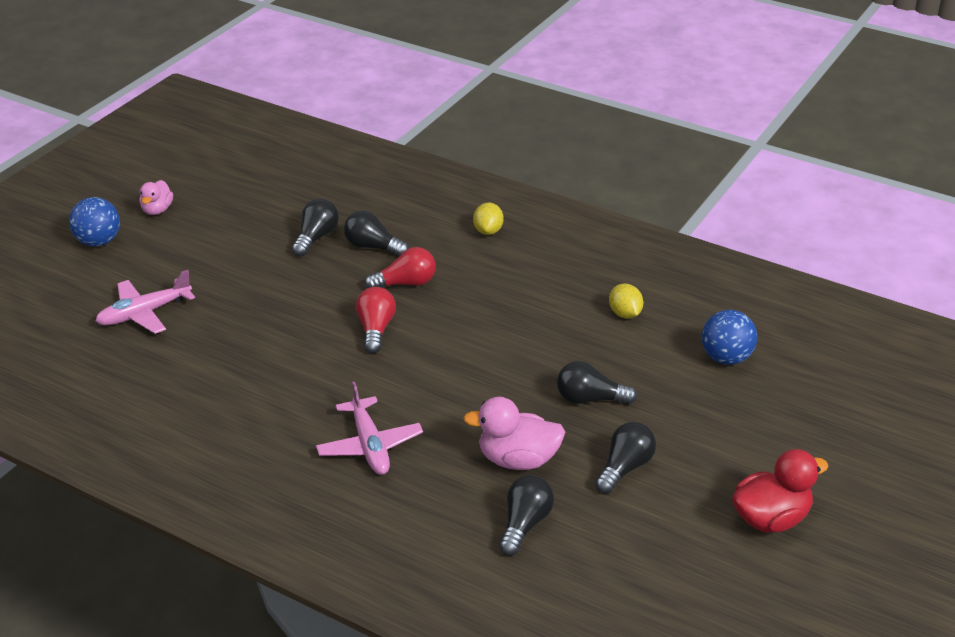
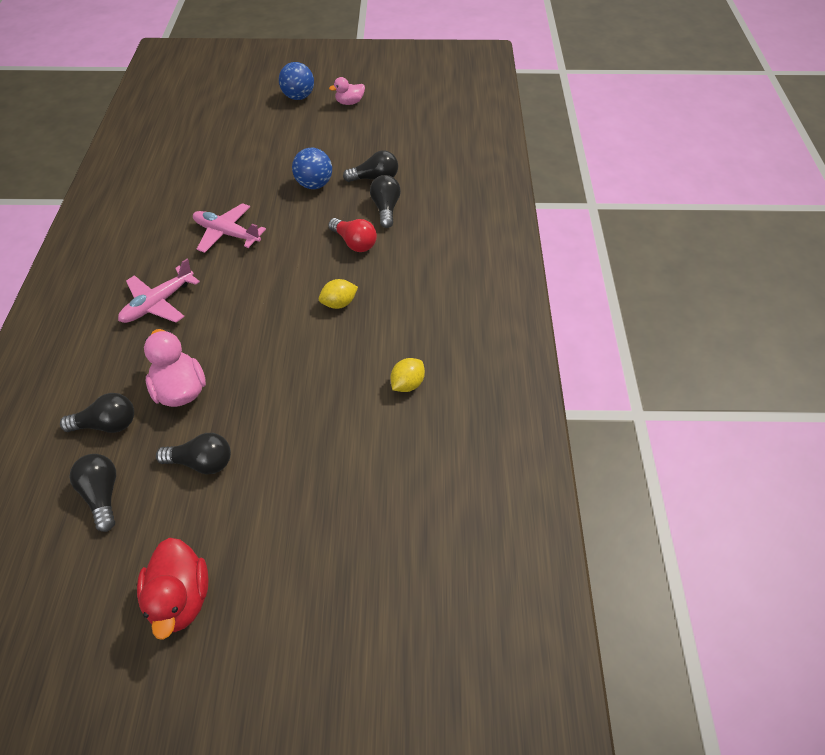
camera: 60 degrees right, 15 degrees up
pink plane [96,270,195,334] -> pink plane moved to [193,203,266,253]
red light bulb [356,287,396,353] -> none
yellow lemon [473,203,504,235] -> yellow lemon moved to [319,279,358,309]
black light bulb [557,361,637,404] -> black light bulb moved to [70,454,116,532]
blue ball [702,310,757,365] -> blue ball moved to [292,148,332,189]
red duck [732,449,828,533] -> red duck turned 45 degrees clockwise [137,538,209,640]

